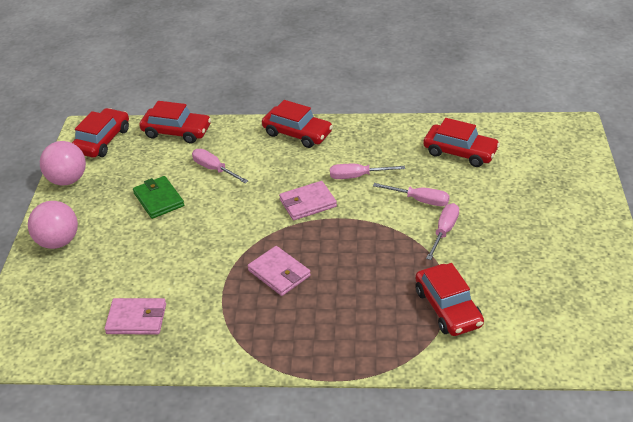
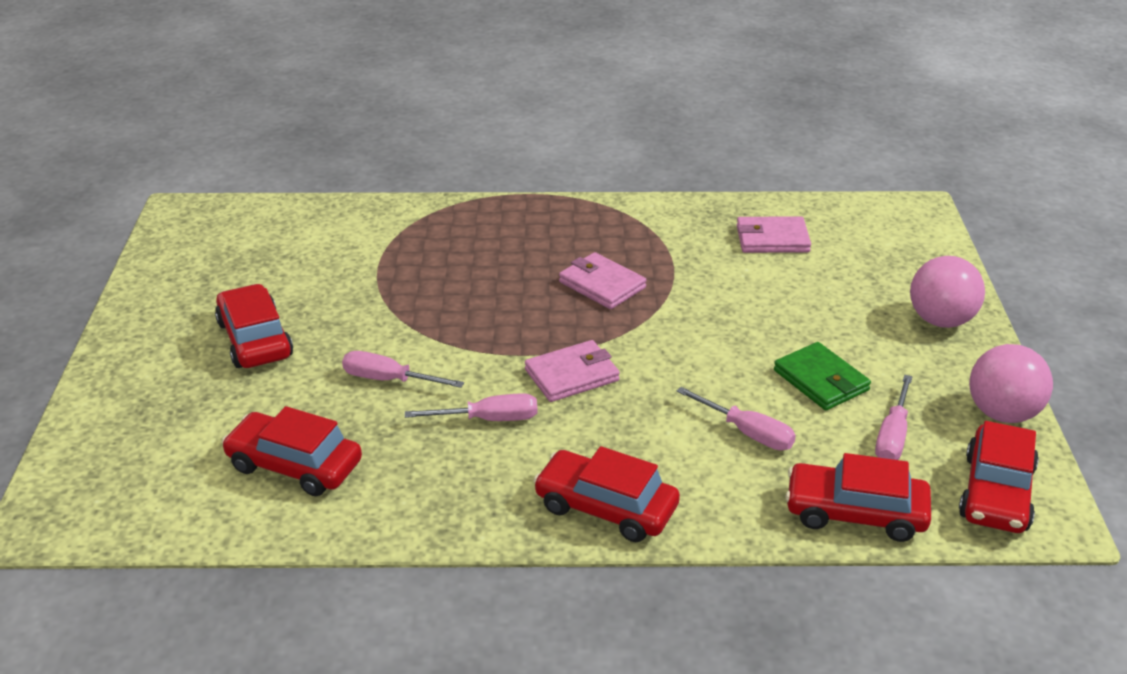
camera: 175 degrees right, 5 degrees down
red car [415,263,484,336] -> red car moved to [215,284,293,368]
pink screwdriver [426,203,459,260] -> pink screwdriver moved to [875,375,913,460]

